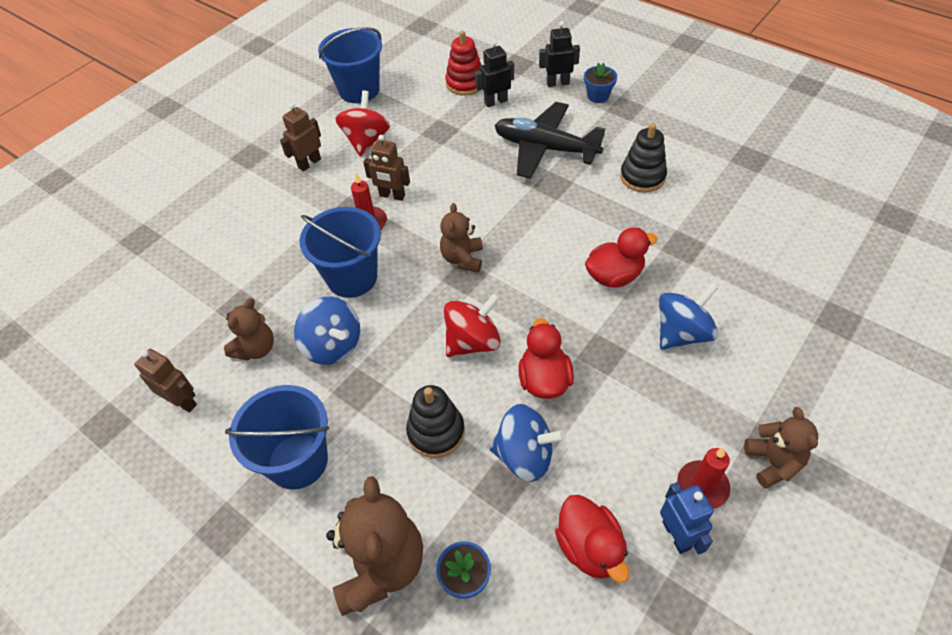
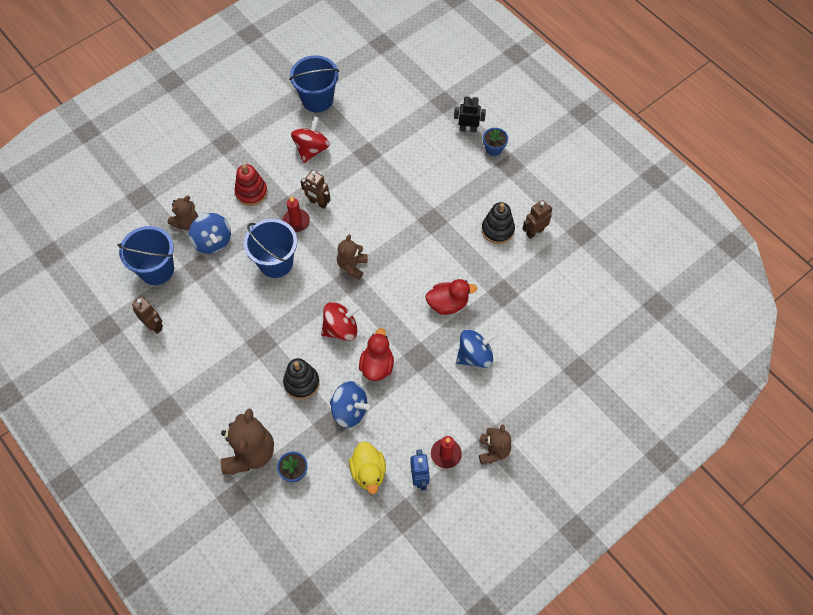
camera: 10 degrees right, 10 degrees up
brown teddy bear [224,298,274,361] -> brown teddy bear moved to [168,196,198,230]
blue bucket [225,385,329,490] -> blue bucket moved to [117,226,174,285]
brown robot [280,103,321,171] -> brown robot moved to [522,200,552,239]
blue spinning top [294,297,360,365] -> blue spinning top moved to [189,213,231,254]
red stacking toy [445,31,481,96] -> red stacking toy moved to [234,164,268,206]
black robot [475,40,514,107] -> none
black plane [494,102,606,179] -> none
red duck [555,495,629,583] -> yellow duck [349,441,386,494]

